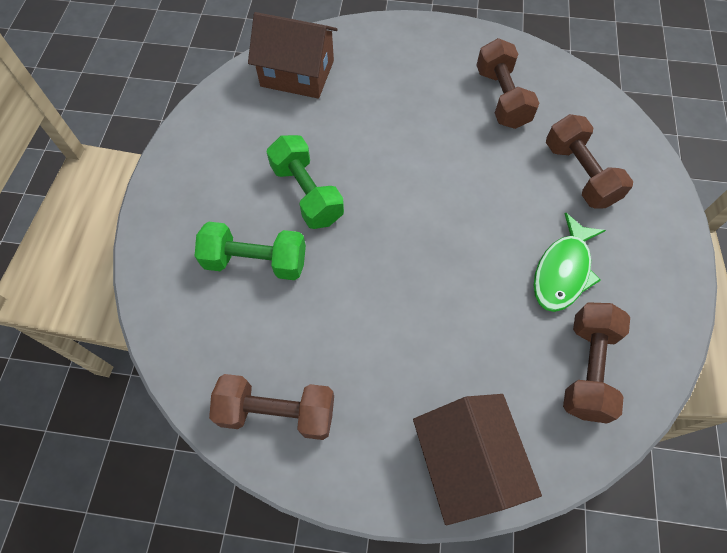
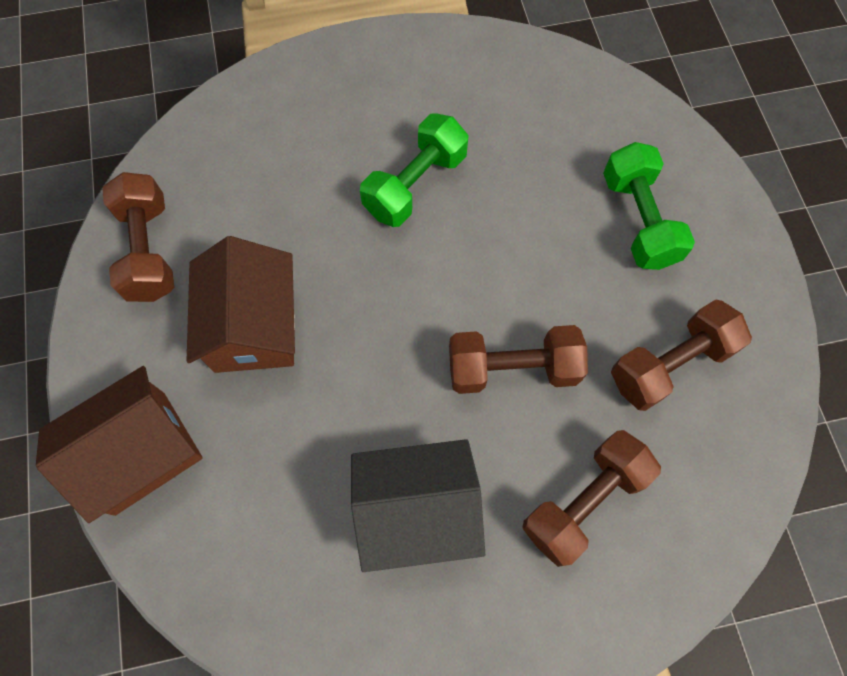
camera: 70 degrees right, 5 degrees up
green dumbbell [195,222,306,280] -> green dumbbell moved to [603,142,695,270]
brown house [248,12,338,99] -> brown house moved to [187,236,295,373]
green fish [534,212,606,312] -> black house [351,439,485,572]
brown dumbbell [563,302,630,424] -> brown dumbbell moved to [449,325,588,394]

